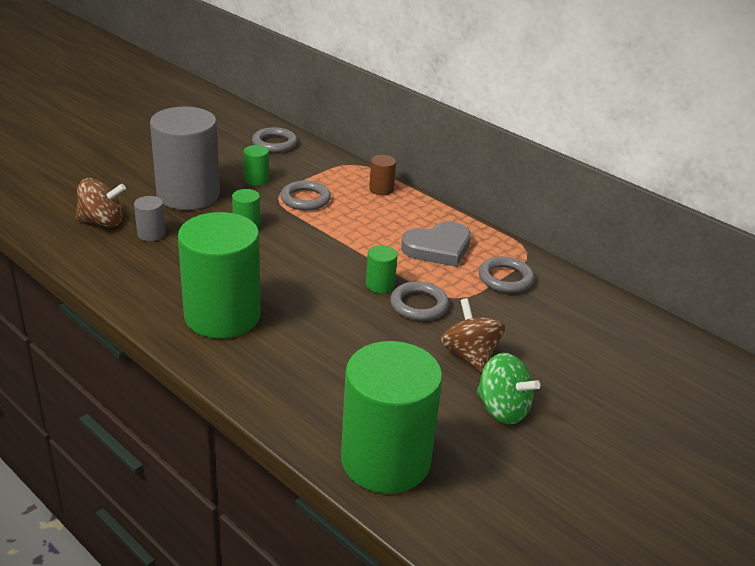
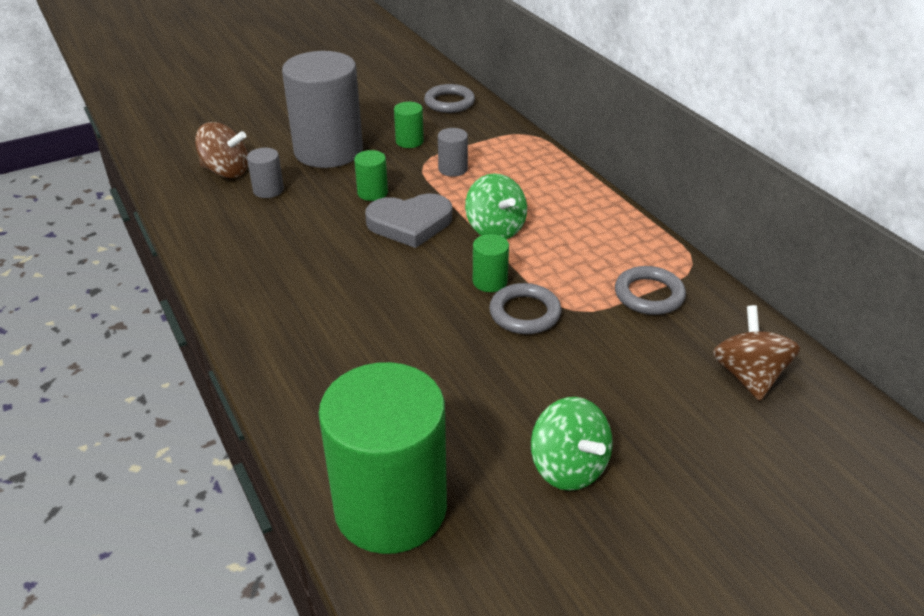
camera: 20 degrees right, 5 degrees up
green cylinder [178,212,260,338] -> none
grey ring [281,181,331,211] -> grey cylinder [438,128,468,177]
brown cylinder [369,155,396,195] -> none
grey heart [401,221,471,267] -> grey heart moved to [365,194,452,248]
brown spinning top [440,298,505,373] -> brown spinning top moved to [713,305,800,401]
none -> green spinning top [465,173,527,239]

